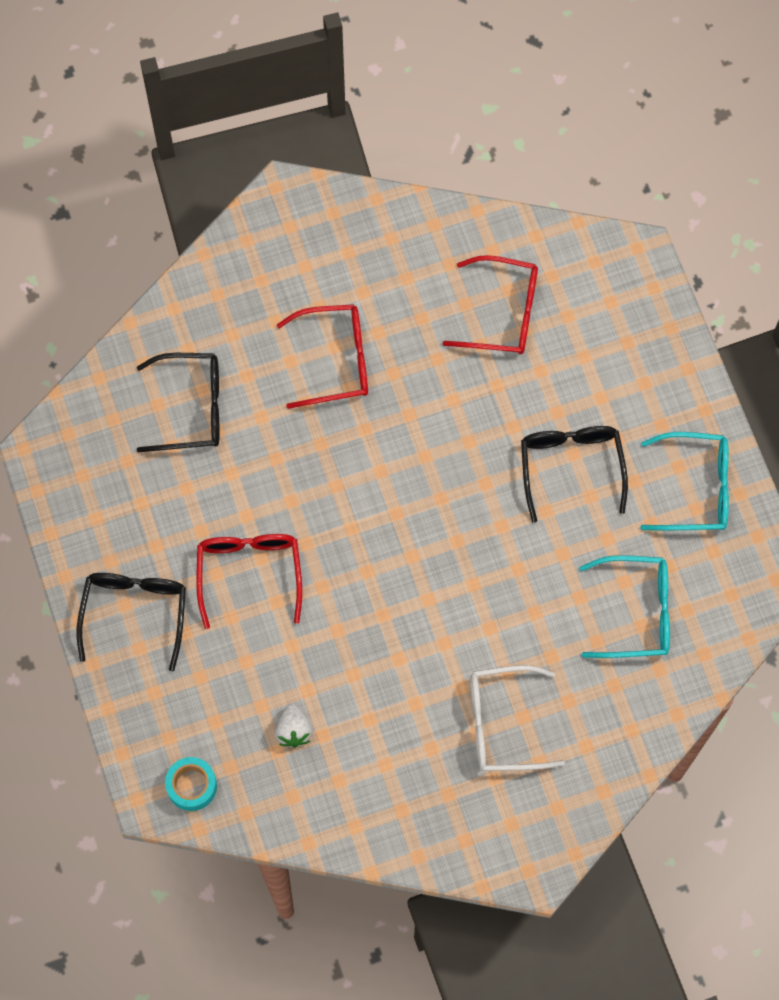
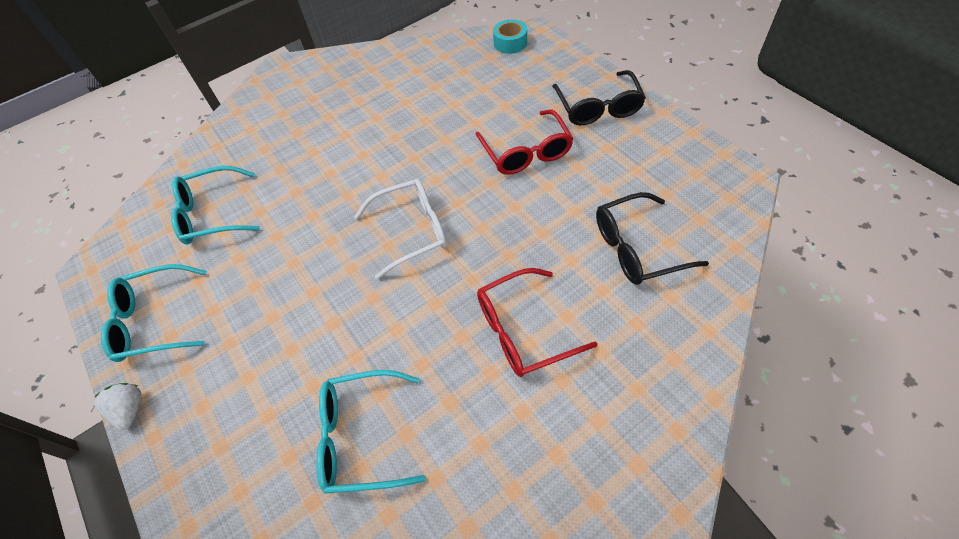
camera: 170 degrees right, 15 degrees down
white strawberry [274,704,313,748] -> white strawberry moved to [94,383,142,430]
red glasses [443,255,538,354] -> turquoise glasses [316,370,426,494]
white glasses [470,665,565,771] -> white glasses moved to [354,179,447,279]
black glasses [521,426,628,523] -> none

